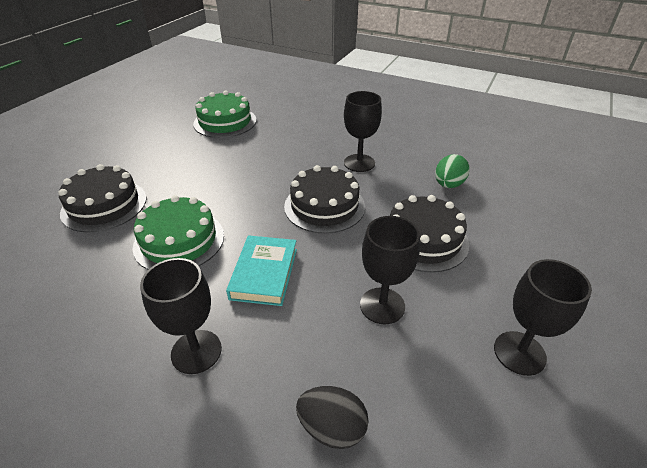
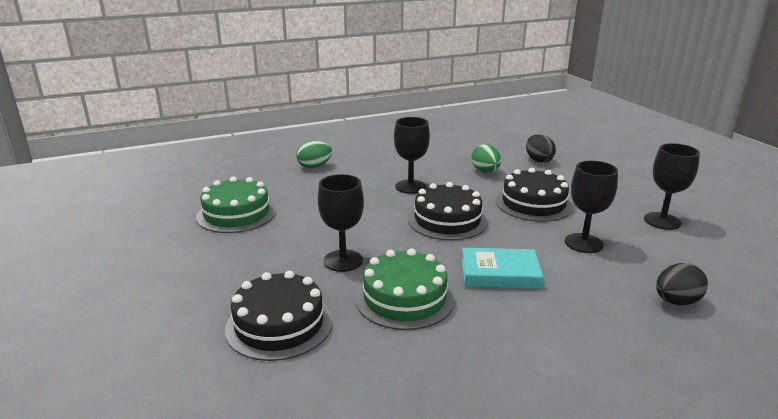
camera: 50 degrees left, 15 degrees down
black goblet [140,258,222,374] -> black goblet moved to [318,174,364,272]
turquoise book [226,235,297,306] -> turquoise book turned 45 degrees counterclockwise [462,248,544,289]
none -> green egg [296,140,332,168]
none -> black egg [526,134,556,163]

